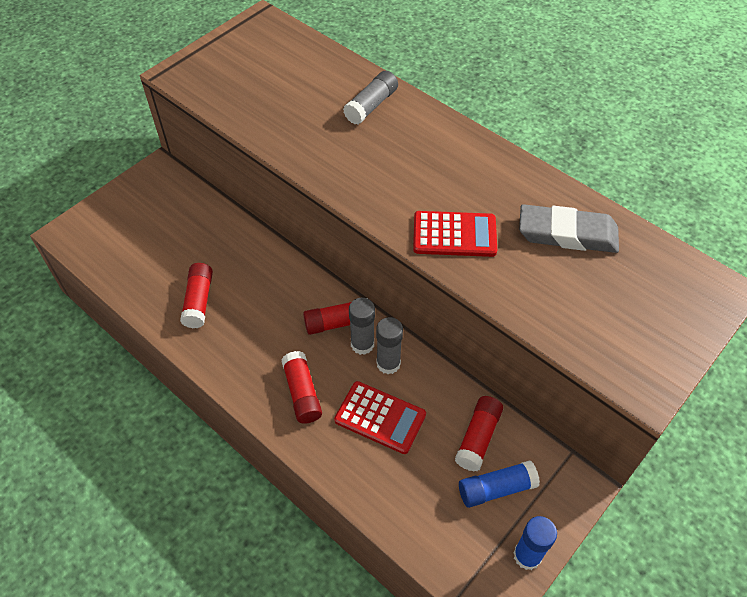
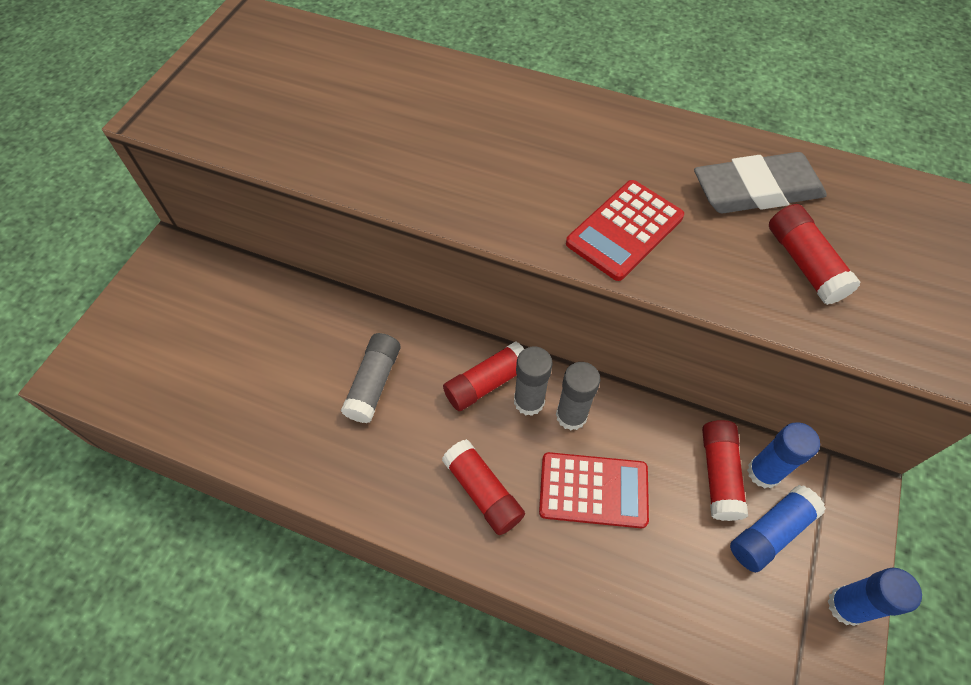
camera: 20 degrees left, 5 degrees up
red glue stick [180,263,213,328] -> red glue stick moved to [769,204,861,305]
grey glue stick [343,71,398,124] -> grey glue stick moved to [341,333,401,423]
red calculator [413,211,497,257] -> red calculator turned 150 degrees clockwise [566,180,684,281]
none -> blue glue stick [747,422,820,489]

